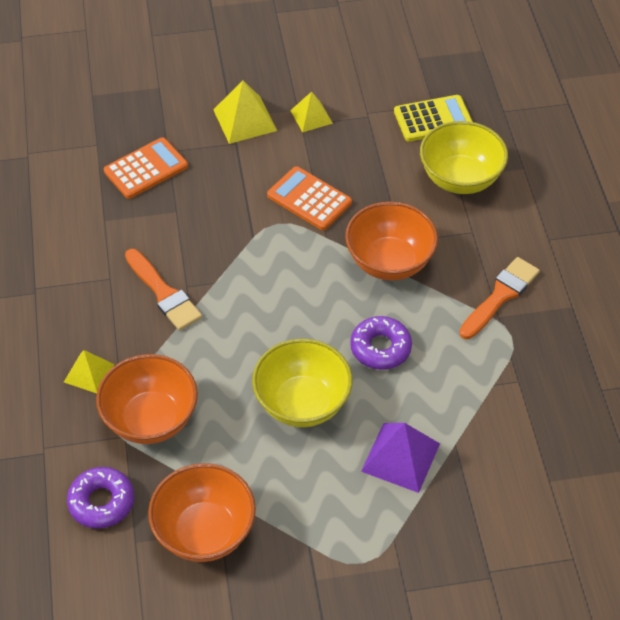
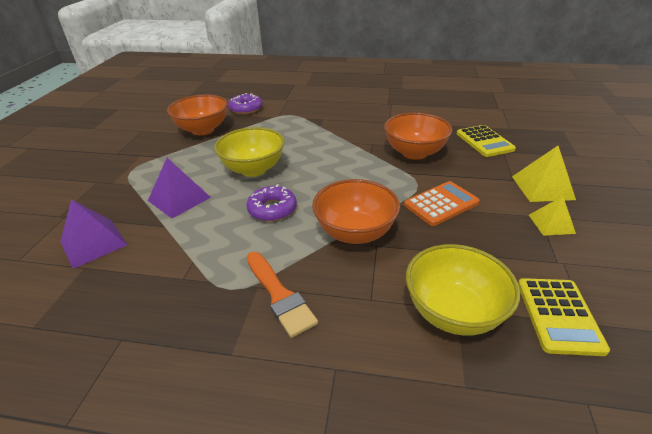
camera: 110 degrees right, 15 degrees down
yellow pyramid [64,350,115,393] -> none
orange bowl [96,354,198,444] -> orange bowl moved to [384,113,452,160]
orange calculator [104,137,188,199] -> yellow calculator [457,125,516,157]
orange brush [125,249,202,331] -> none
none -> purple pyramid [60,199,127,269]

